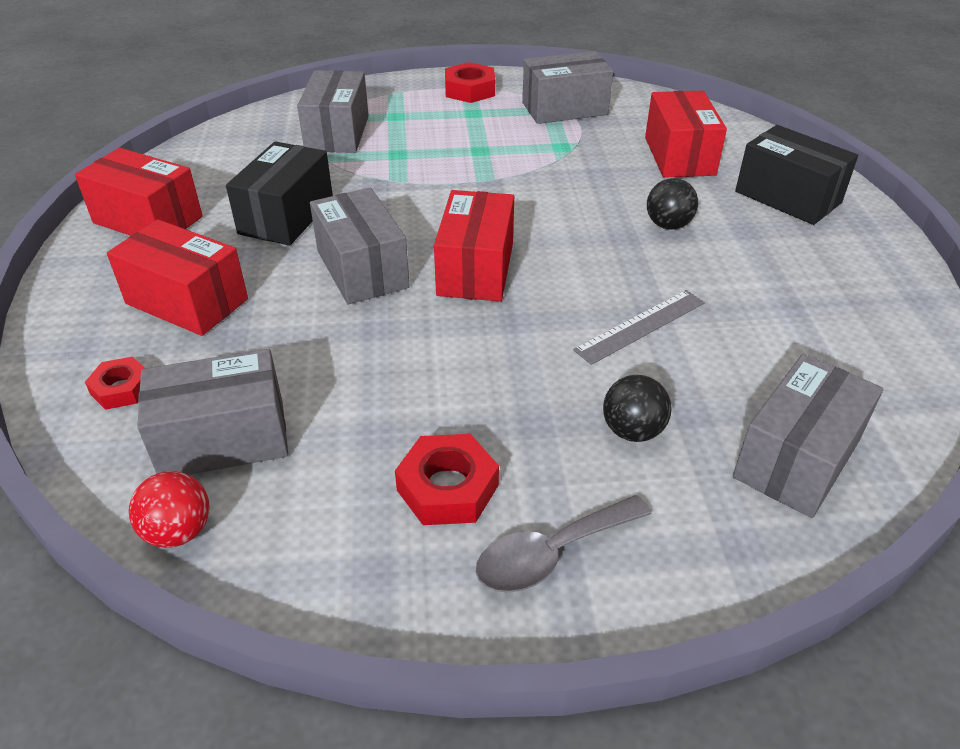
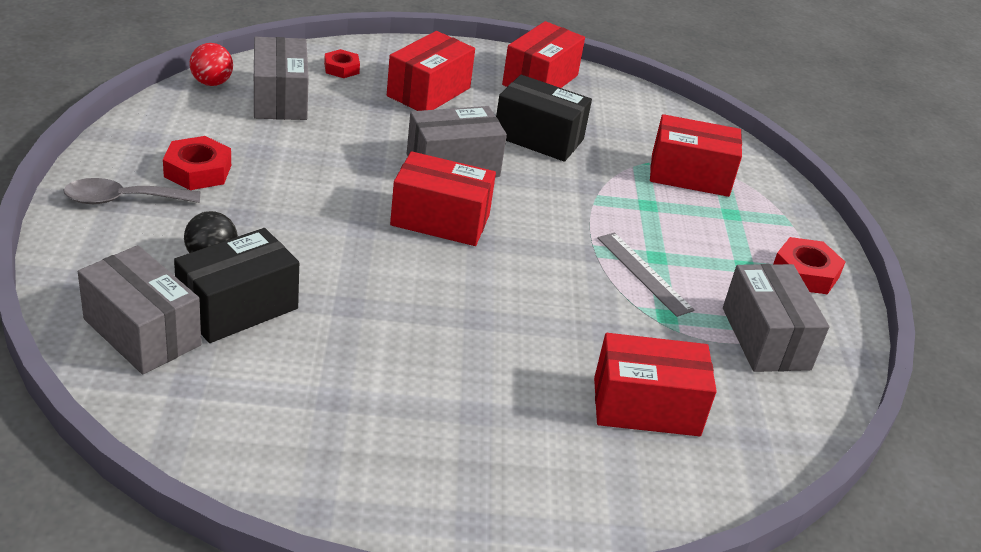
camera: 90 degrees right, 5 degrees down
grey box [297,70,369,153] -> red box [650,114,742,197]
grey spoon [476,495,652,593] -> grey spoon turned 75 degrees counterclockwise [64,178,200,204]
grey ruler [573,290,705,365] -> grey ruler moved to [597,232,694,317]
black ball [647,178,698,230] -> none
black box [735,125,858,225] -> black box moved to [174,228,299,343]

